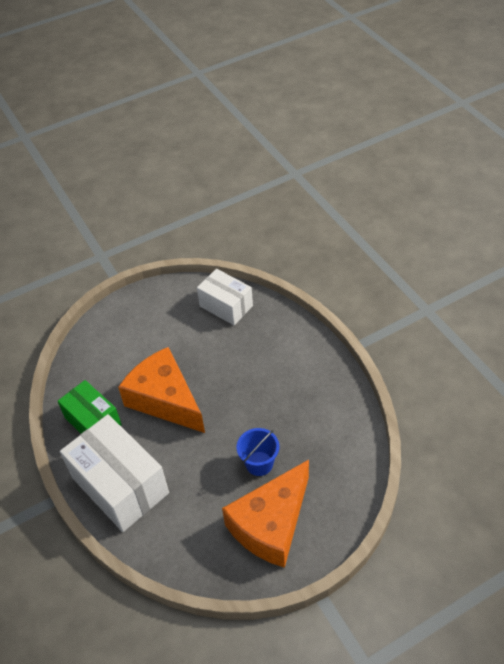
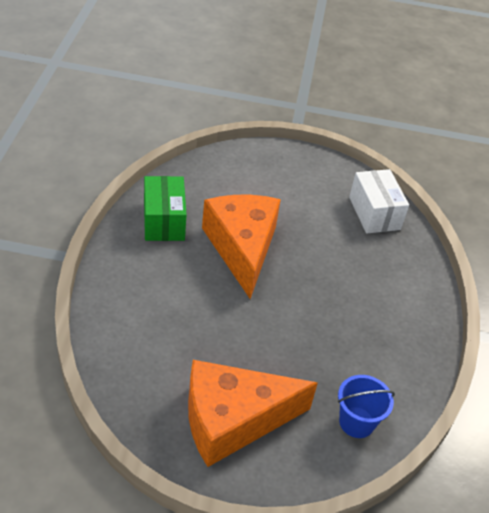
camera: 30 degrees right, 5 degrees down
white box [60,414,169,532] -> none
blue bucket [237,428,279,476] -> blue bucket moved to [338,375,395,438]

